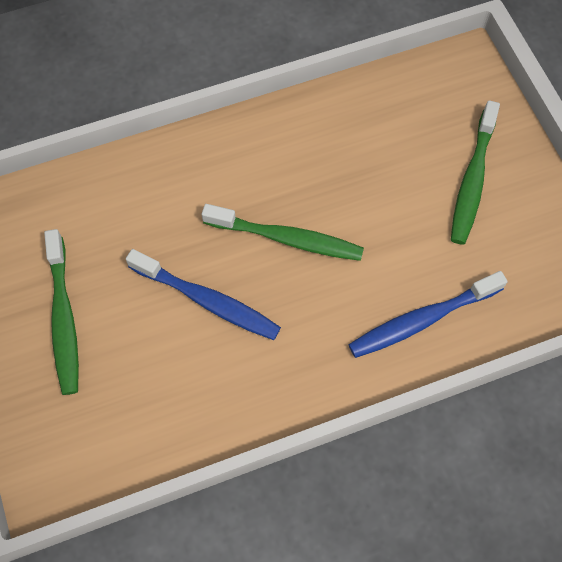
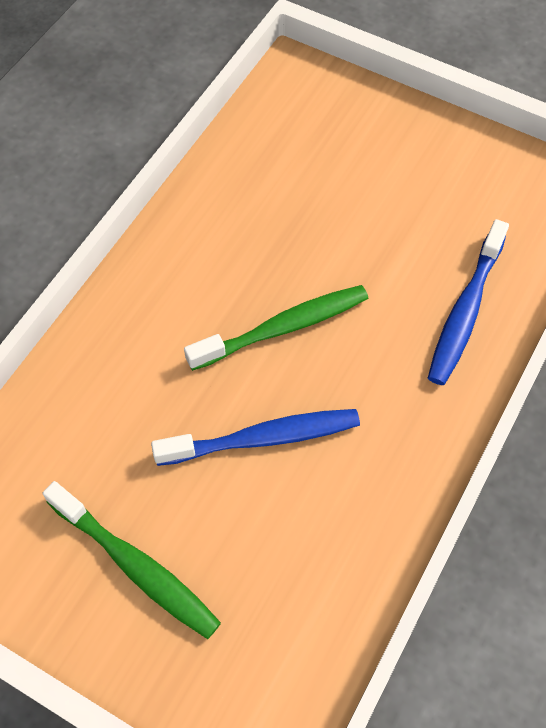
camera: 40 degrees left, 5 degrees down
green toothbrush [451,100,500,245] -> none

